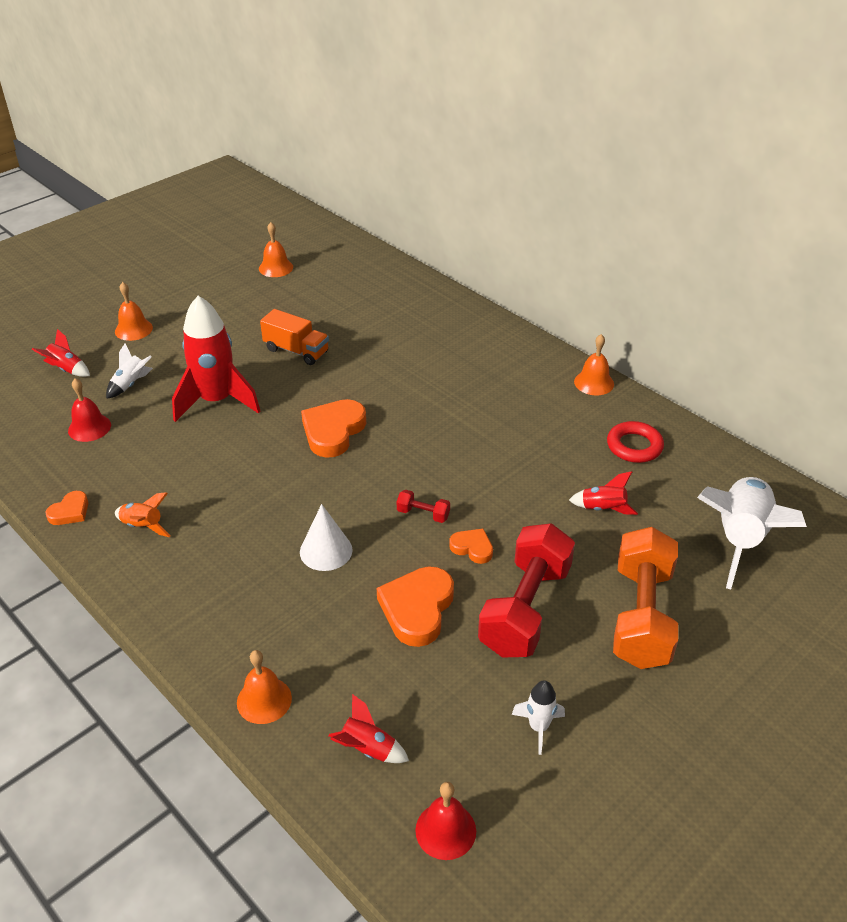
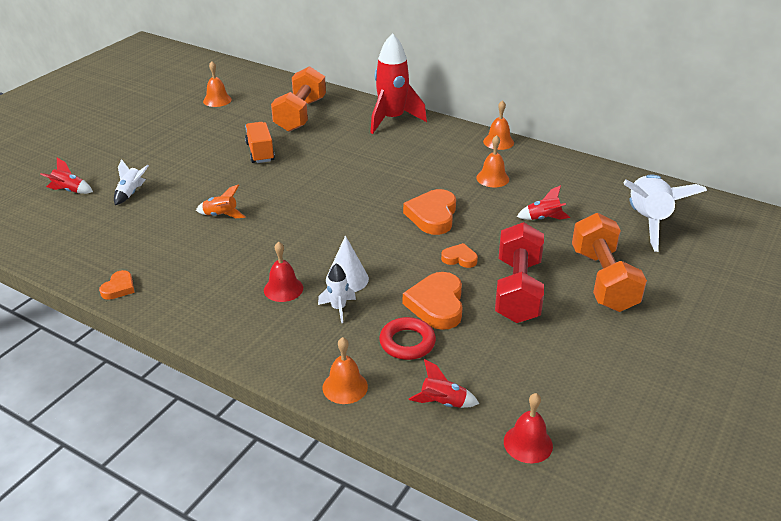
camera: 15 degrees left, 5 degrees down
red bell [68,378,111,442] -> red bell moved to [264,241,303,302]
orange bell [115,282,153,341] -> orange bell moved to [476,135,509,187]
orange rocket [115,492,170,537] -> orange rocket moved to [196,184,245,218]
red rocket [172,296,260,422] -> red rocket moved to [370,33,427,134]
orange truck [260,309,329,365] -> orange truck turned 120 degrees counterclockwise [245,122,275,163]
orange heart [301,399,366,458] -> orange heart moved to [403,189,456,235]
red dumbbell [397,490,450,523] -> none
white rocket [512,680,565,755] -> white rocket moved to [318,263,356,323]
red ring [607,421,664,463] -> red ring moved to [379,317,436,360]
none -> orange dumbbell [271,66,326,132]

